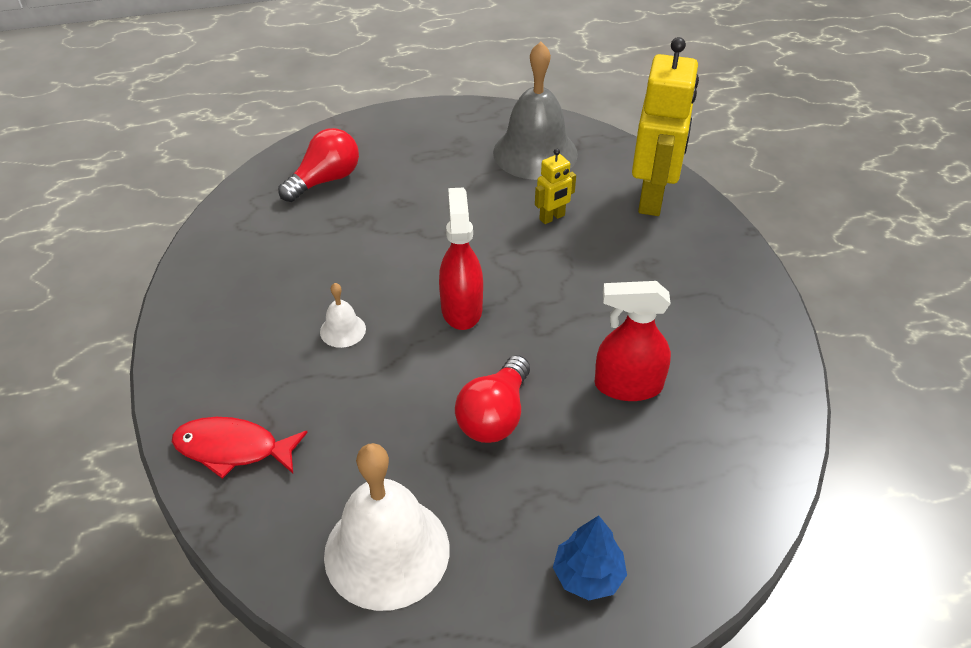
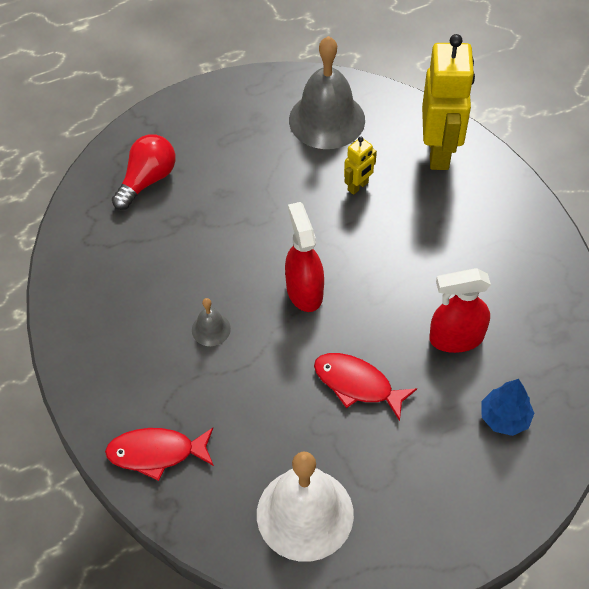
camera: 10 degrees left, 10 degrees up
white bell [320,283,366,348] -> grey bell [192,298,231,346]
red light bulb [455,355,530,443] -> red fish [314,353,417,421]
blue tree [553,515,627,600] -> blue tree moved to [481,379,534,436]

